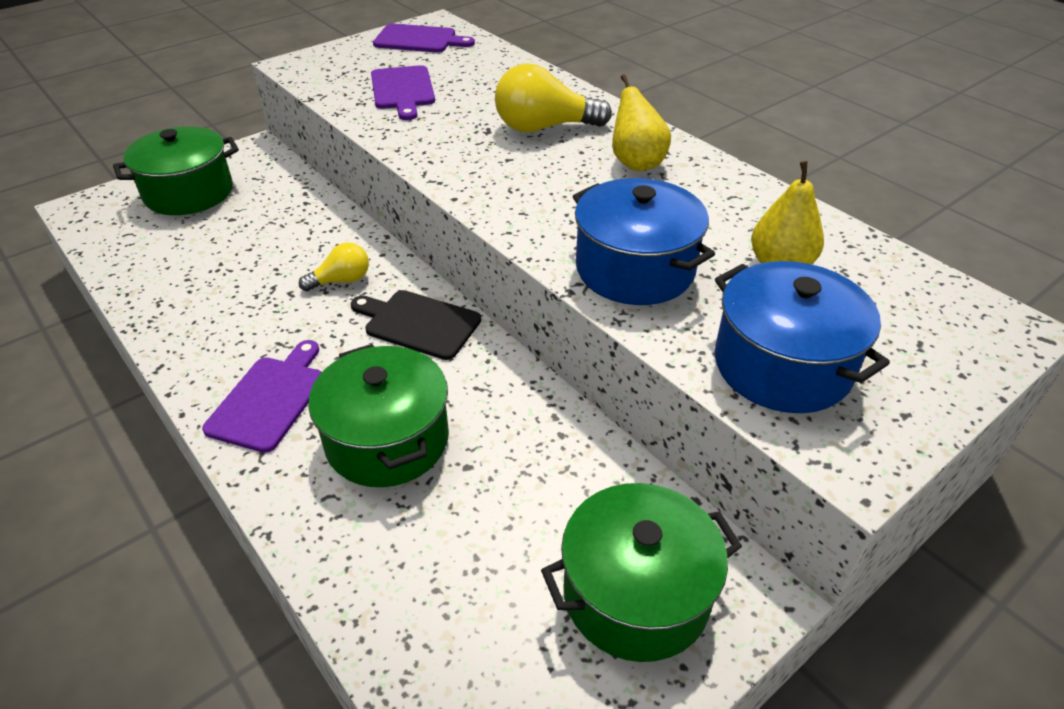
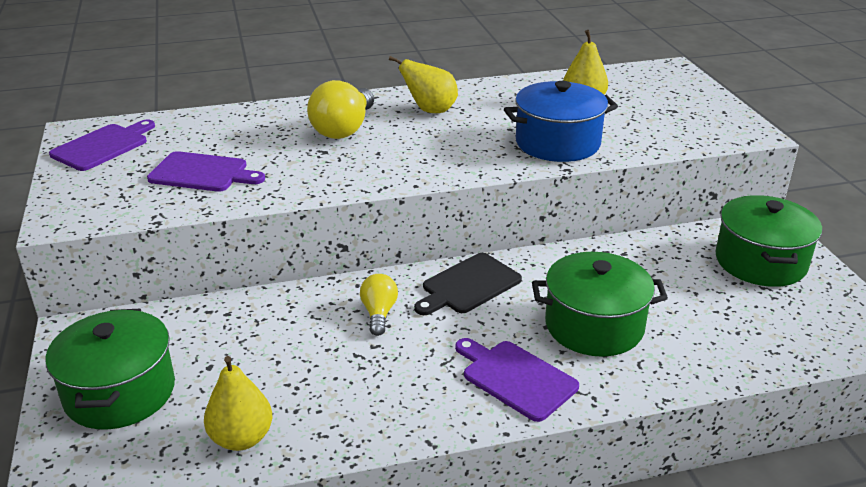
camera: 65 degrees left, 10 degrees down
blue pot [715,261,890,413] -> none
none -> yellow pear [204,356,272,451]

